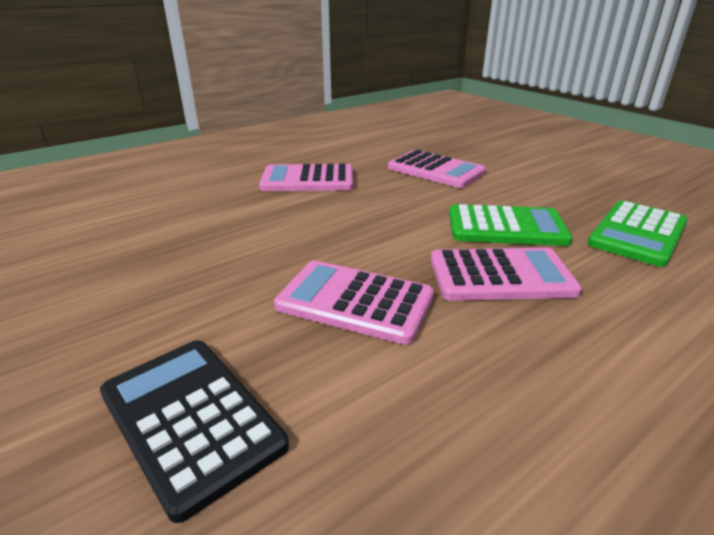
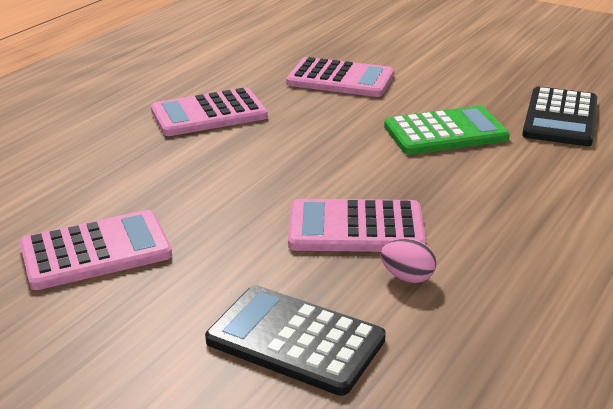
camera: 20 degrees left, 0 degrees up
pink calculator [431,247,582,301] -> pink calculator moved to [20,210,172,290]
green calculator [587,200,688,267] -> black calculator [522,87,597,146]
none -> pink egg [381,239,437,283]

